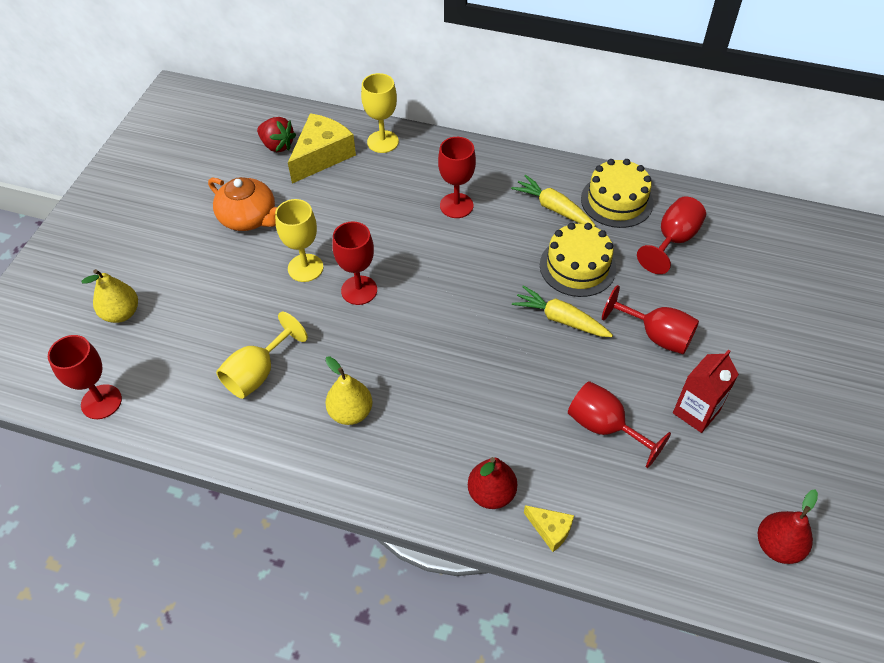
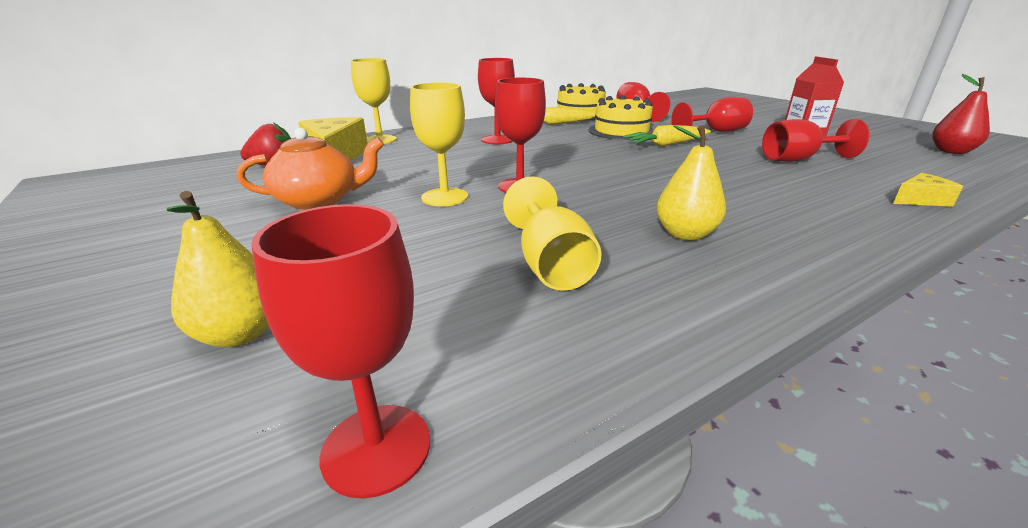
camera: 50 degrees left, 25 degrees down
red pear [468,457,517,509] -> none

